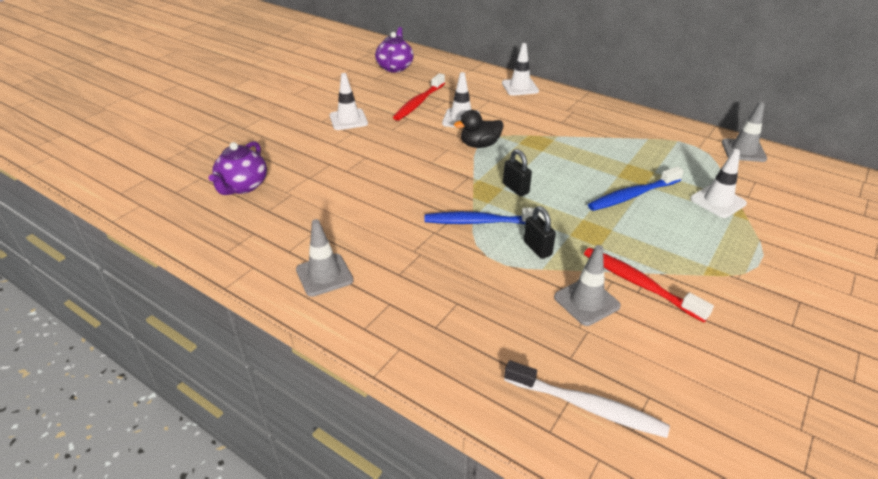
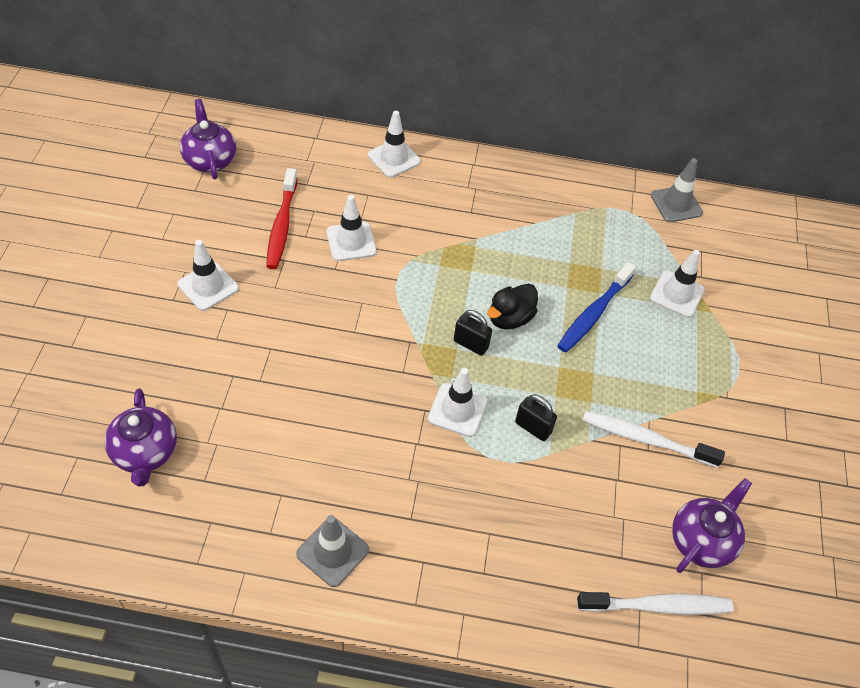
camera: 30 degrees left, 15 degrees up
blue toothbrush [425,208,545,224] -> white traffic cone [428,368,488,437]
black duck [454,110,504,148] -> black duck moved to [487,284,538,329]
grey traffic cone [554,245,621,326] -> none
red toothbrush [584,248,714,322] -> white toothbrush [583,411,725,468]
none -> purple teapot [672,478,752,573]

